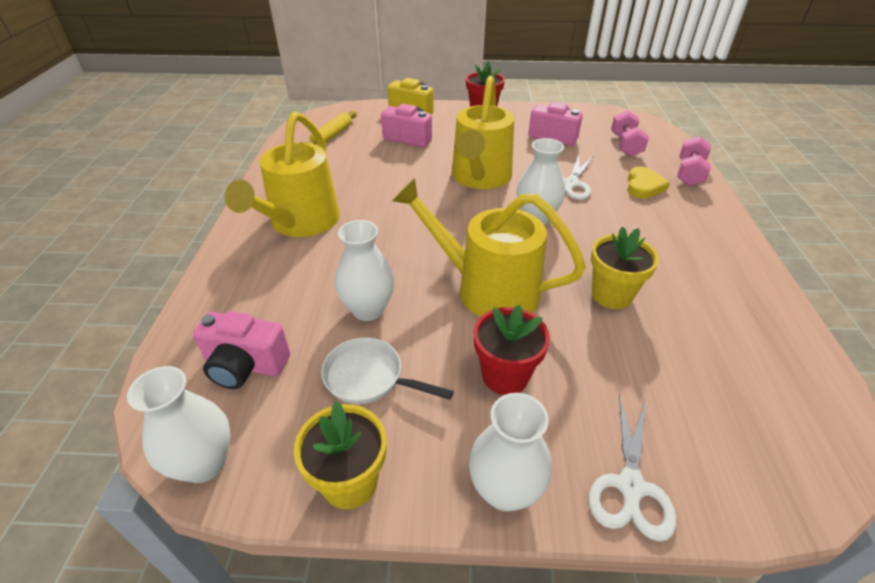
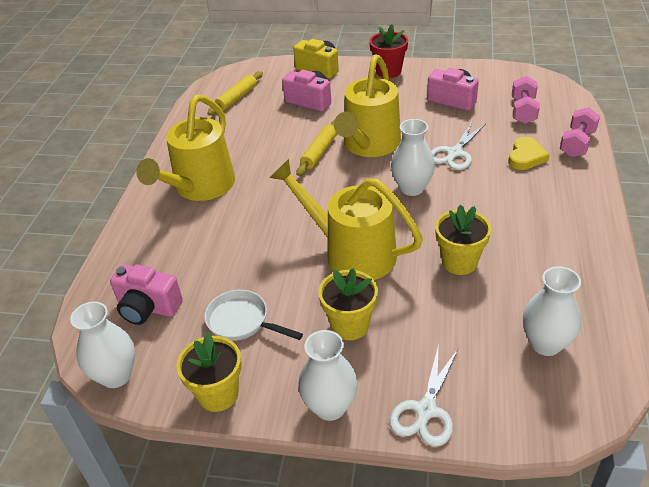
camera: 10 degrees right, 0 degrees up
white vase [335,220,394,321] -> white vase moved to [523,266,581,356]
red flower pot [474,305,550,395] -> yellow flower pot [318,268,378,340]
none -> yellow rolling pin [297,120,337,176]

